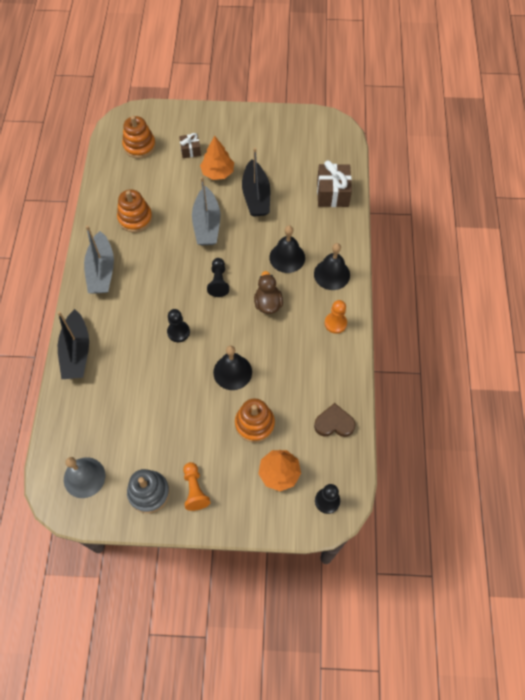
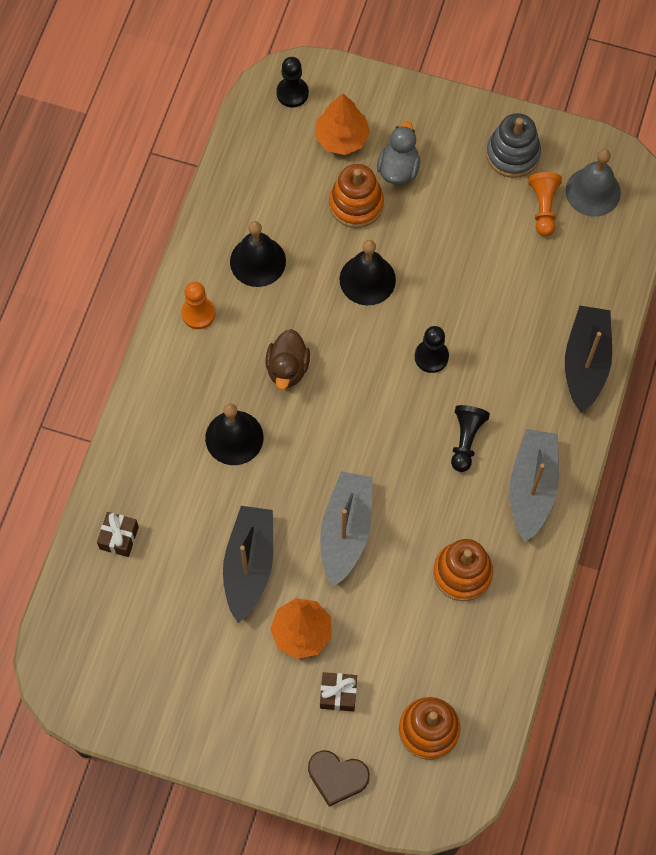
camera: 165 degrees left, 5 degrees up
orange pawn [183,462,211,511] -> orange pawn moved to [528,172,562,236]
black pawn [207,258,229,297] -> black pawn moved to [451,405,490,472]
black bell [314,243,350,290] -> black bell moved to [230,221,286,287]
brown heart [314,403,356,437] -> brown heart moved to [308,750,370,806]
brown gift [317,160,352,207] -> brown gift [97,512,139,557], size x0.57
none -> grey duck [377,121,420,184]

